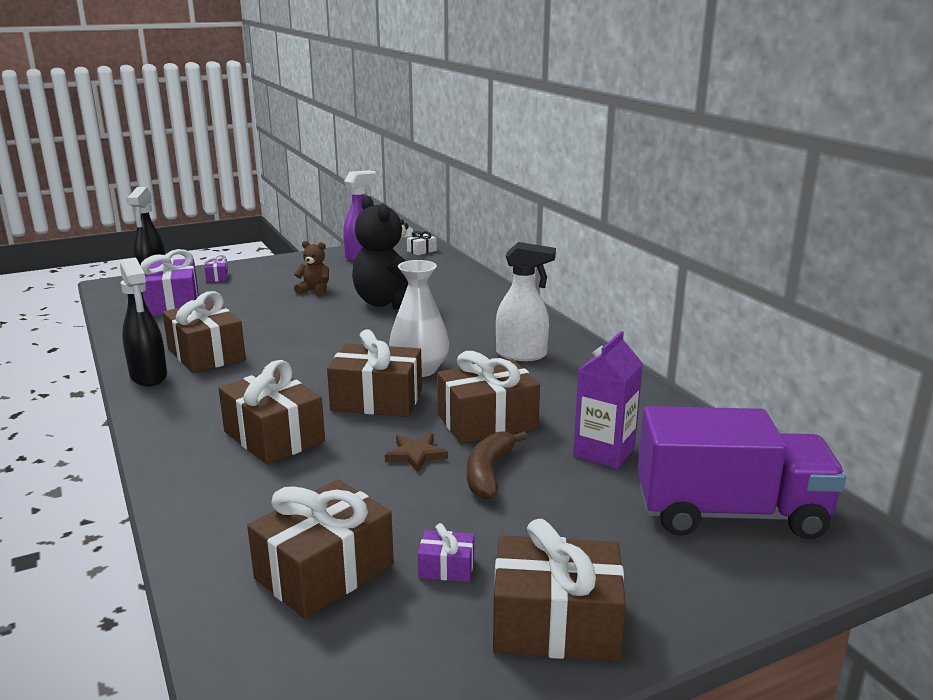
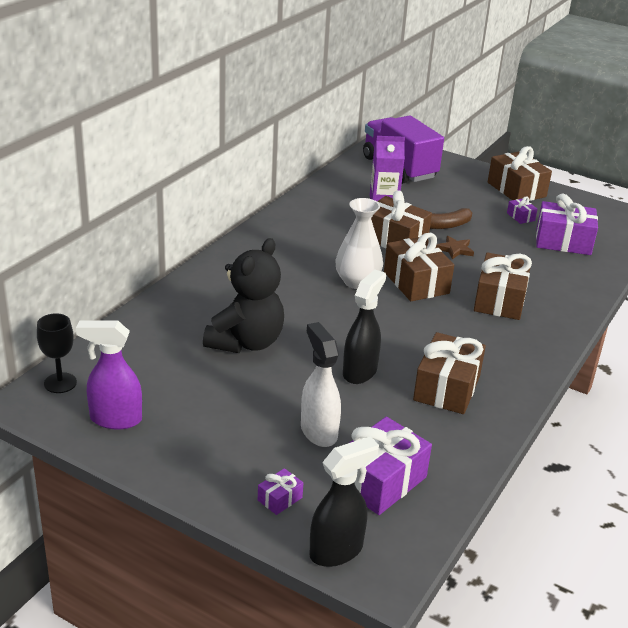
camera: 125 degrees left, 10 degrees up
black spray bottle [120,258,167,386] -> black spray bottle moved to [343,270,386,384]
brown gift [247,480,394,619] -> purple gift [536,194,598,255]
brown teddy bear [294,241,329,296] -> none
white gift [407,231,437,255] -> black goblet [37,313,77,393]
white spray bottle [496,242,556,361] -> white spray bottle moved to [301,322,341,447]

